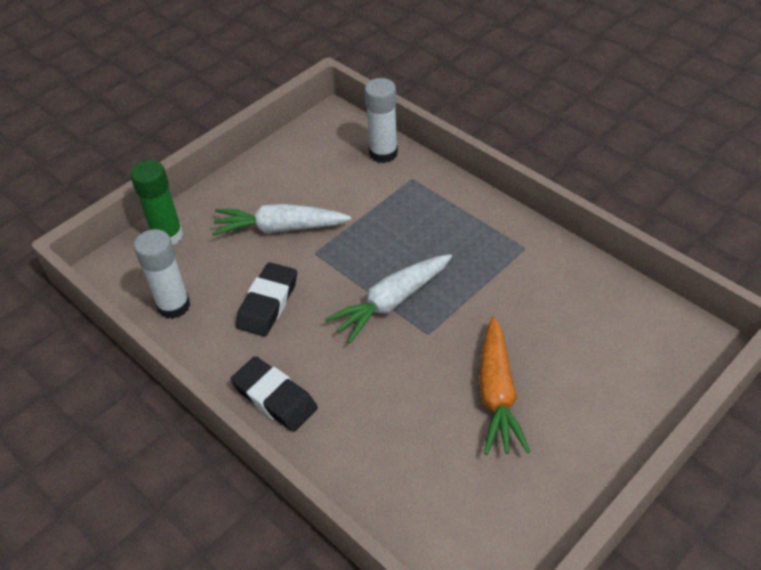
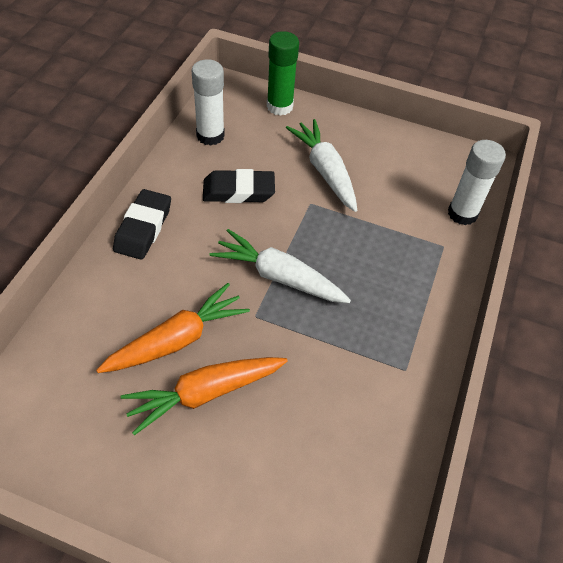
camera: 60 degrees right, 5 degrees up
none -> orange carrot [96,283,250,373]

